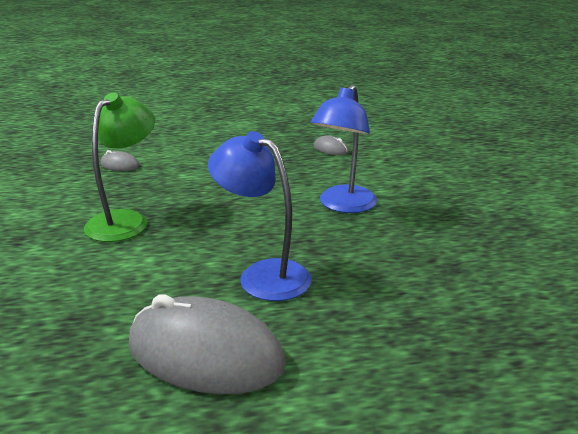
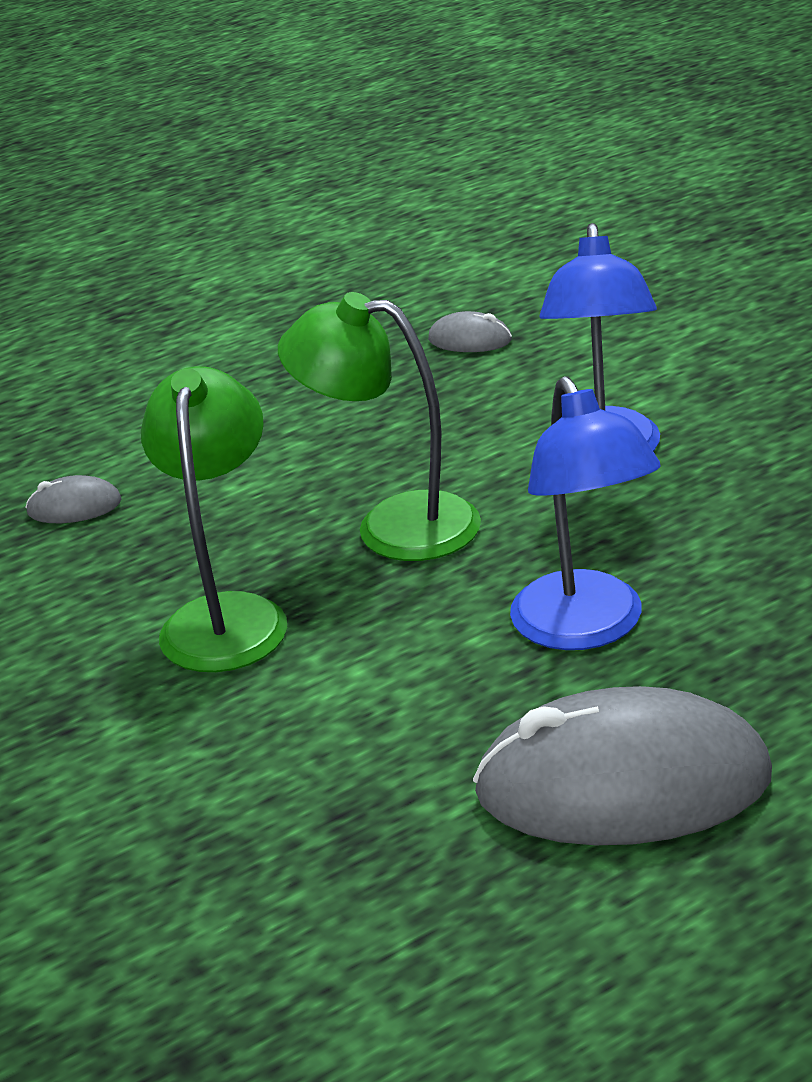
camera: 20 degrees left, 5 degrees up
blue lamp [208,131,312,301] -> blue lamp turned 120 degrees counterclockwise [510,376,661,650]
none -> green lamp [278,292,481,561]

